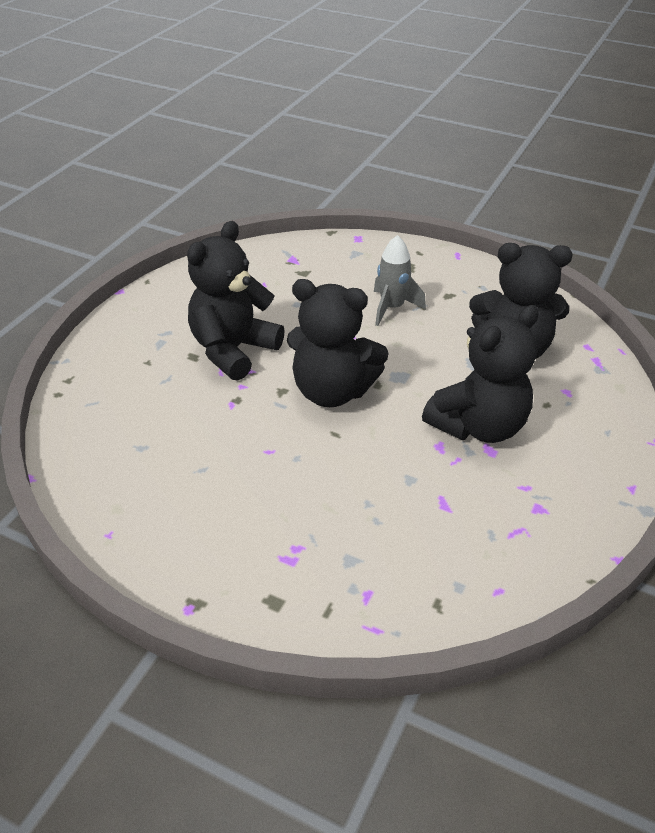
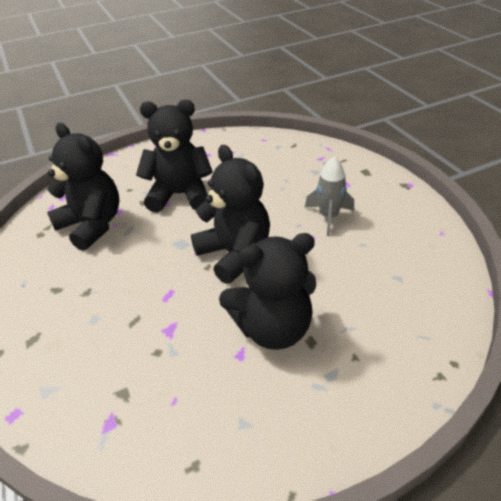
camera: 140 degrees left, 0 degrees up
grey rocket [374,235,426,326] -> grey rocket moved to [305,156,354,236]

